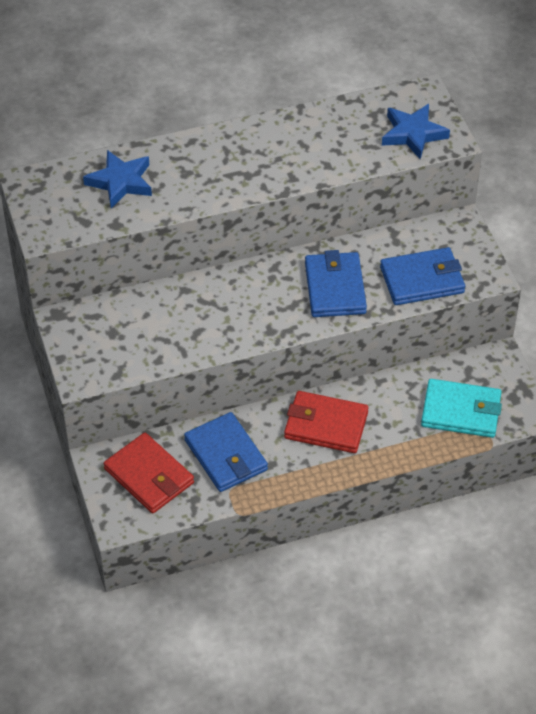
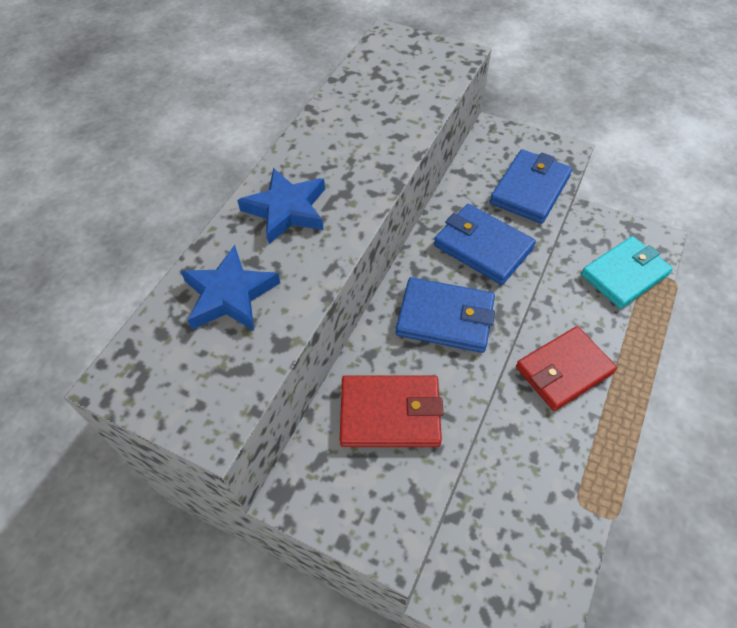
camera: 45 degrees left, 5 degrees up
red wallet [104,433,194,513] -> red wallet moved to [340,375,443,447]
blue wallet [184,412,268,492] -> blue wallet moved to [396,277,495,353]
blue star [382,104,450,159] -> blue star moved to [237,168,325,244]

